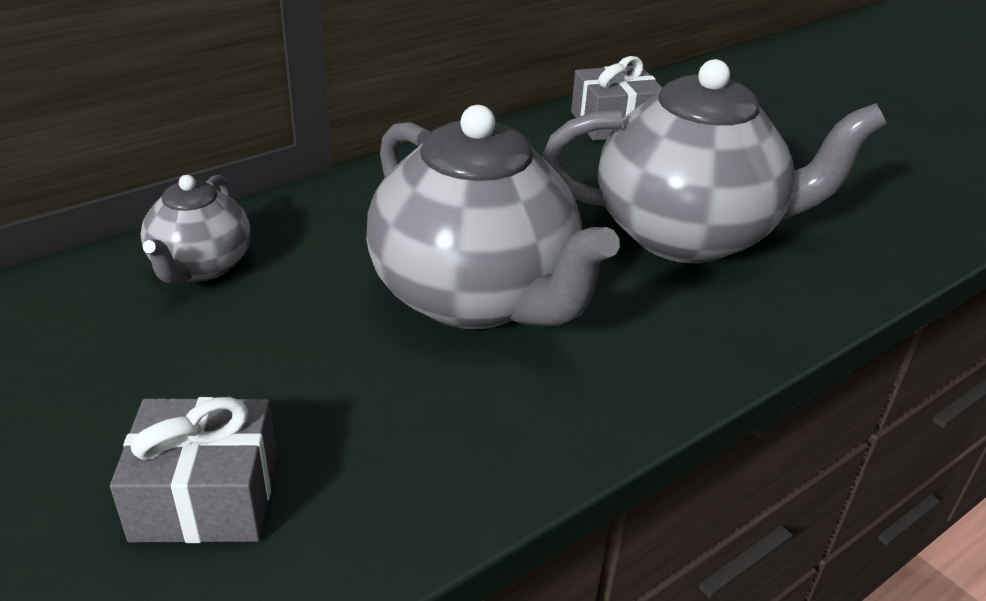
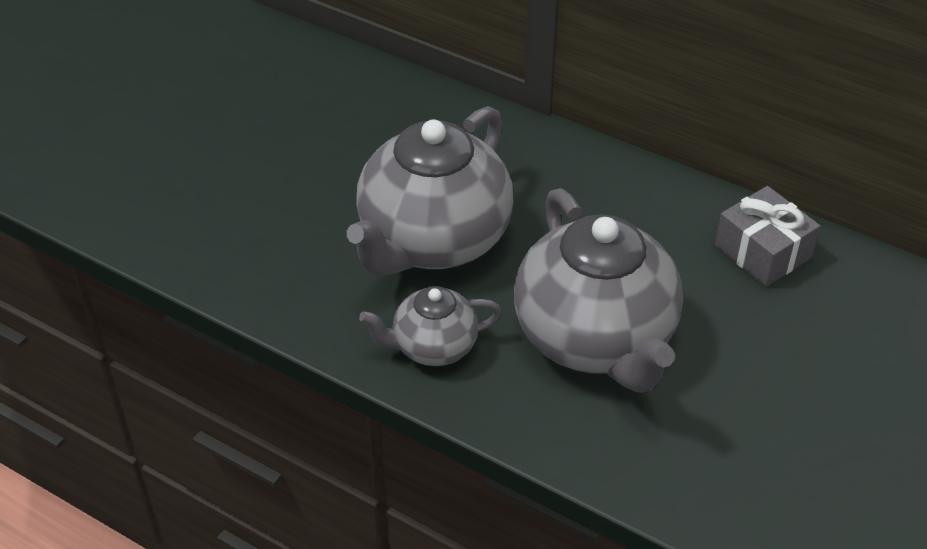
camera: 70 degrees right, 10 degrees up
grey gift [110,397,277,543] -> none
grey teapot [141,175,250,283] -> grey teapot moved to [359,286,502,366]

